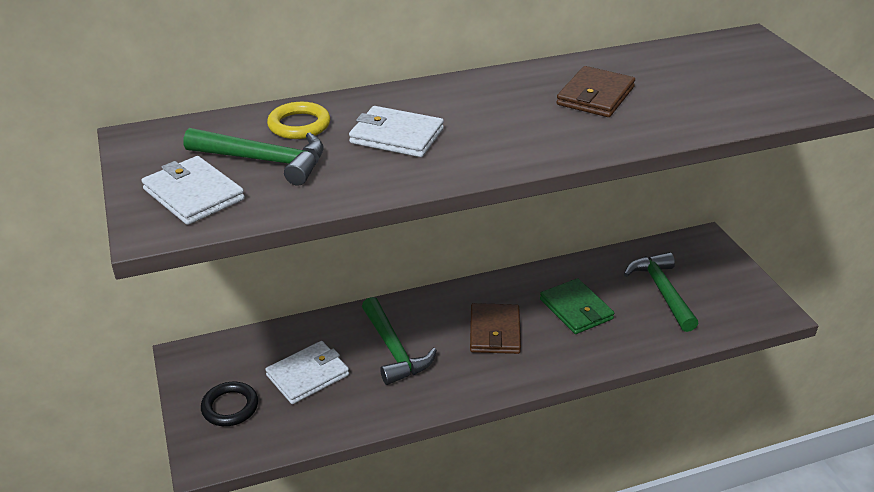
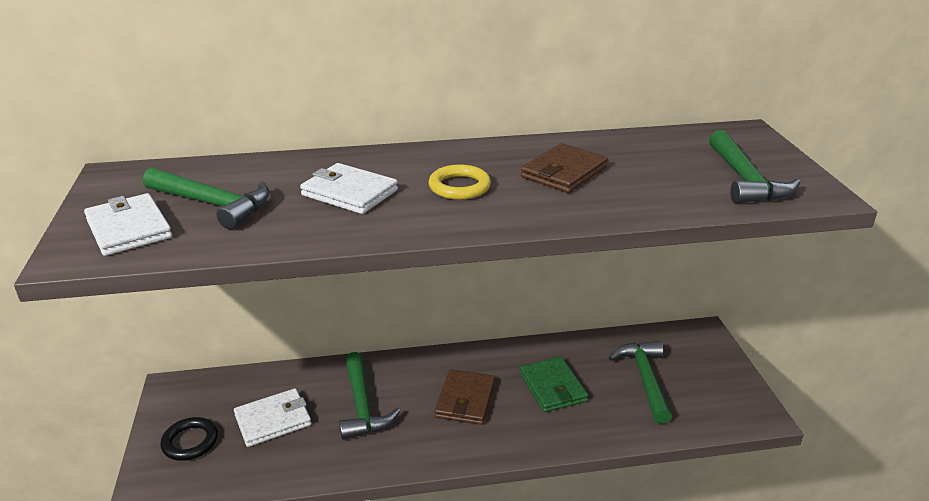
camera: 10 degrees right, 5 degrees down
yellow ring [267,102,330,139] -> yellow ring moved to [428,164,491,200]
none -> green hammer [709,130,800,203]

